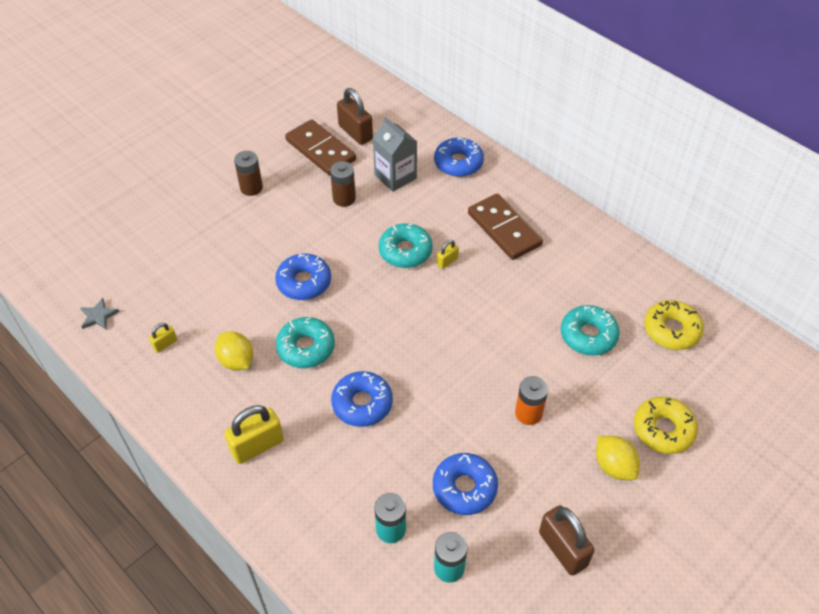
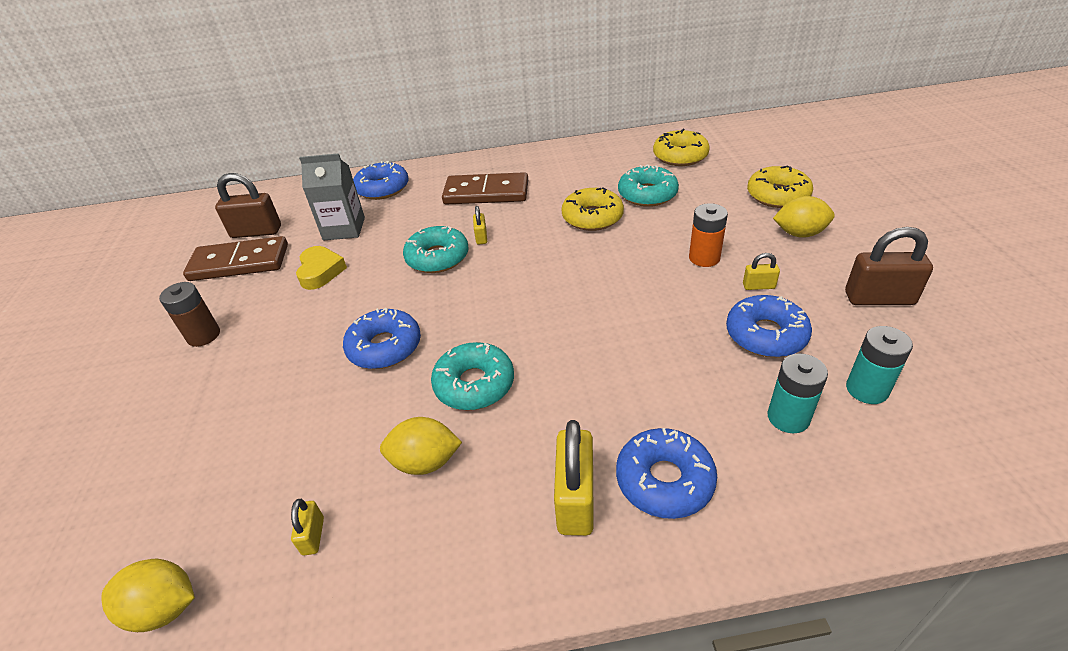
camera: 50 degrees left, 10 degrees down
grey star [80,298,119,330] -> yellow lemon [101,559,195,632]
brown battery [330,161,356,207] -> yellow heart [296,246,347,290]
blue donut [331,371,393,427] -> blue donut moved to [616,428,717,519]
none -> yellow donut [561,187,624,231]
none -> yellow padlock [743,253,780,290]

